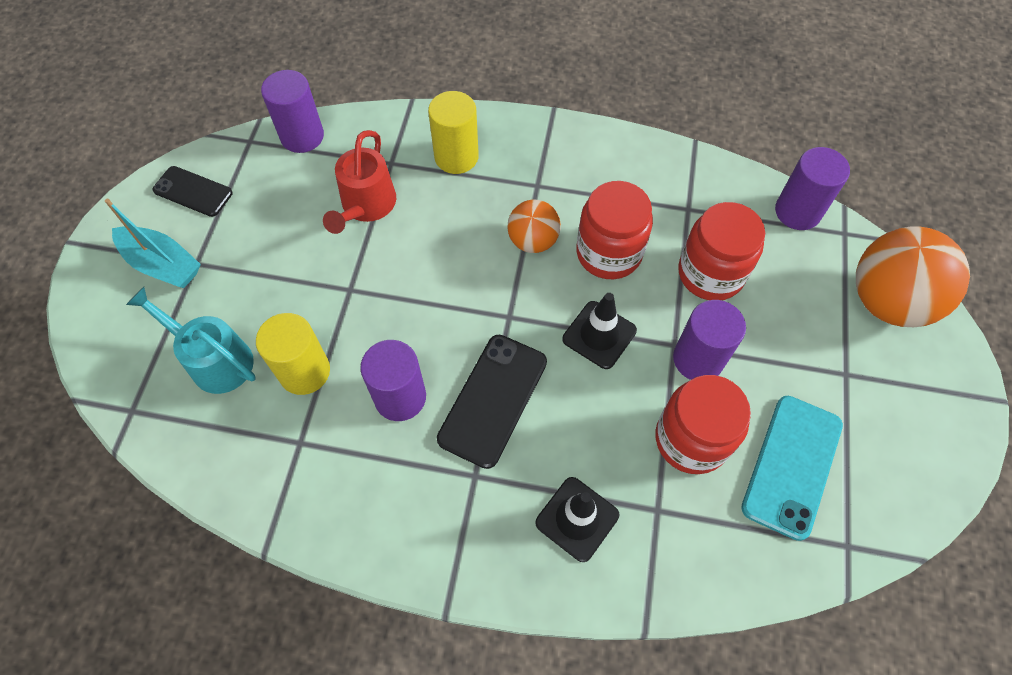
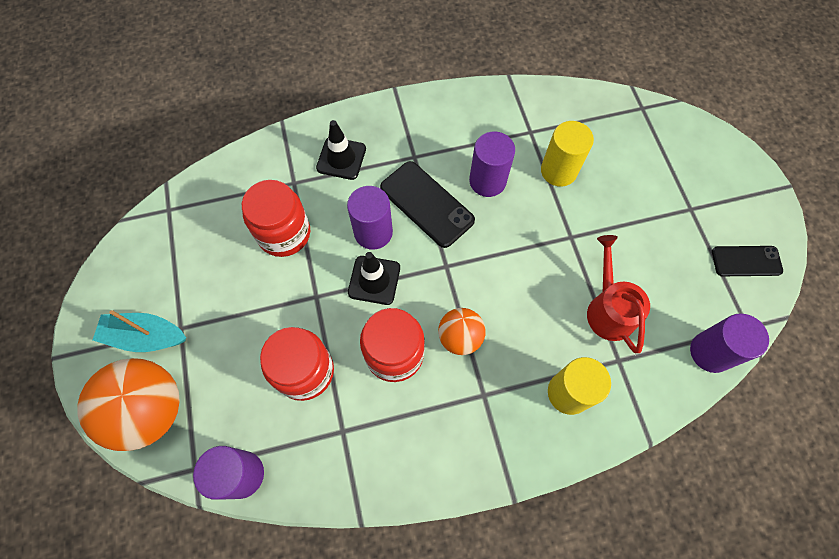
camera: 155 degrees right, 5 degrees up
turquoise boat [105,199,201,288] -> turquoise boat moved to [93,310,186,352]
turquoise watering can [126,287,256,394] -> none
black phone [437,334,547,469] -> black phone turned 45 degrees counterclockwise [380,161,475,248]
purple cylinder [673,300,746,380] -> purple cylinder moved to [347,186,393,250]
turquoise phone [741,396,843,541] -> none

